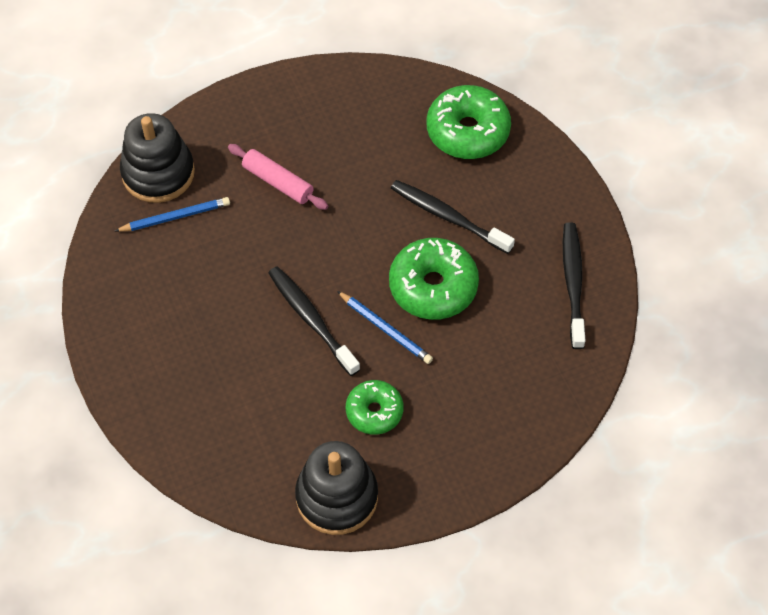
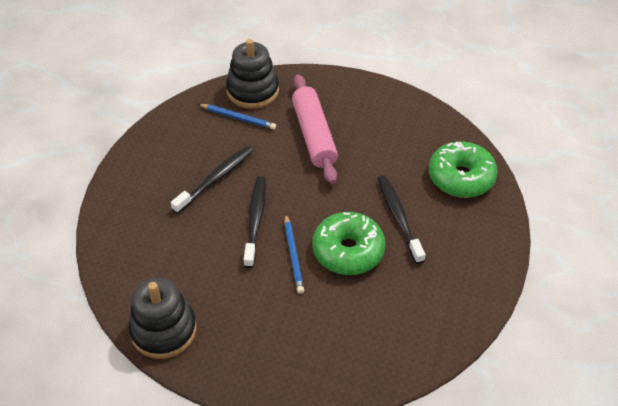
camera: 40 degrees right, 10 degrees down
pink rolling pin [228,144,328,210] -> pink rolling pin [292,74,338,184], size x1.60
green donut [346,380,404,435] -> none
black toothbrush [563,222,586,349] -> black toothbrush moved to [171,146,253,214]

